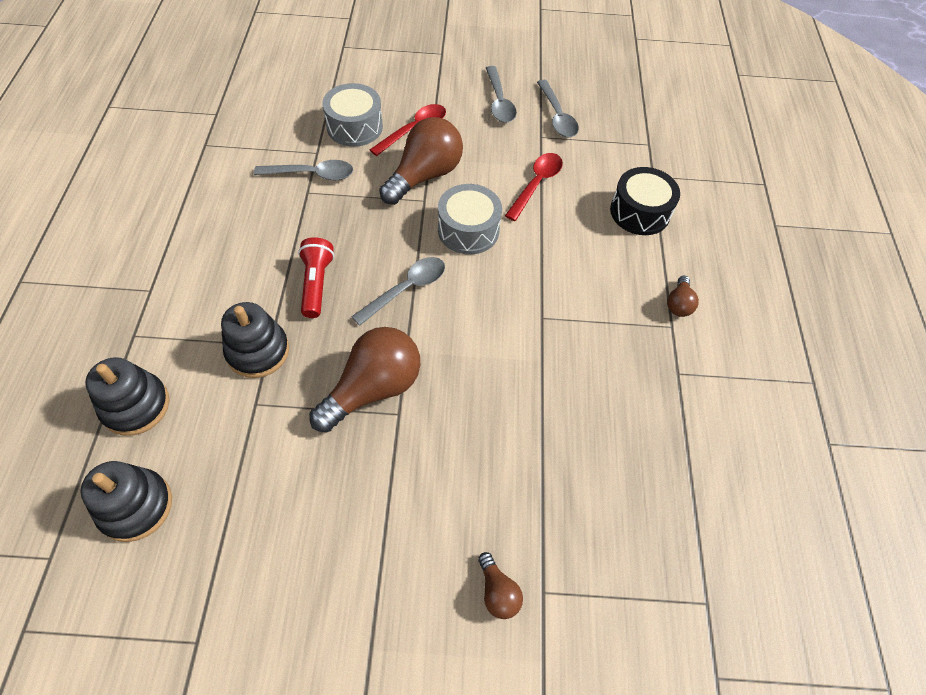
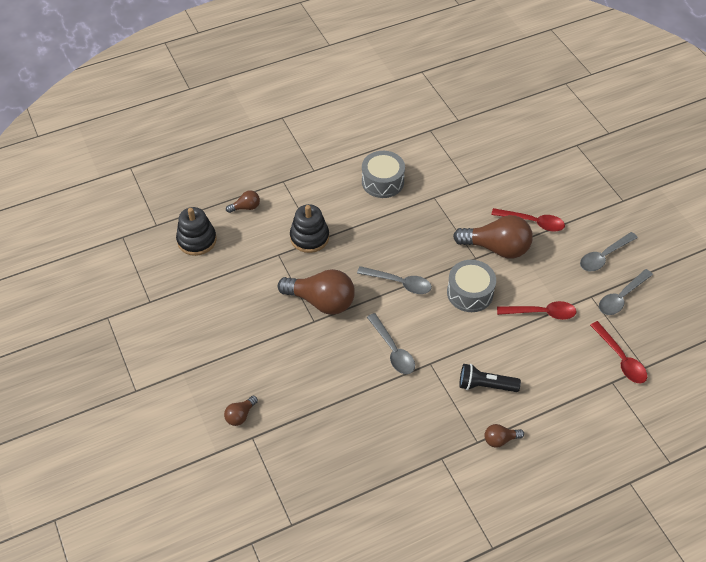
camera: 65 degrees right, 5 degrees down
black stacking toy [85,357,169,436] -> brown light bulb [226,190,260,213]
grey spoon [254,160,353,181] -> grey spoon moved to [367,313,415,374]
red flashlight [298,237,334,318] -> none
grey drum [322,83,383,147] -> grey drum moved to [362,151,405,198]
black drum [610,167,680,235] -> none
none -> black flashlight [459,364,521,392]
none -> red spoon [590,321,647,384]

